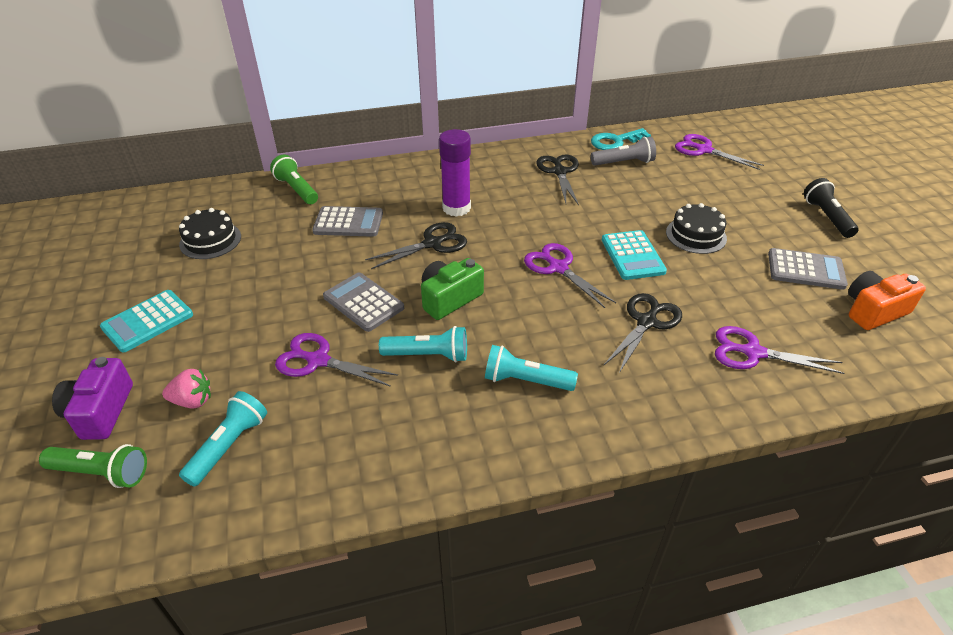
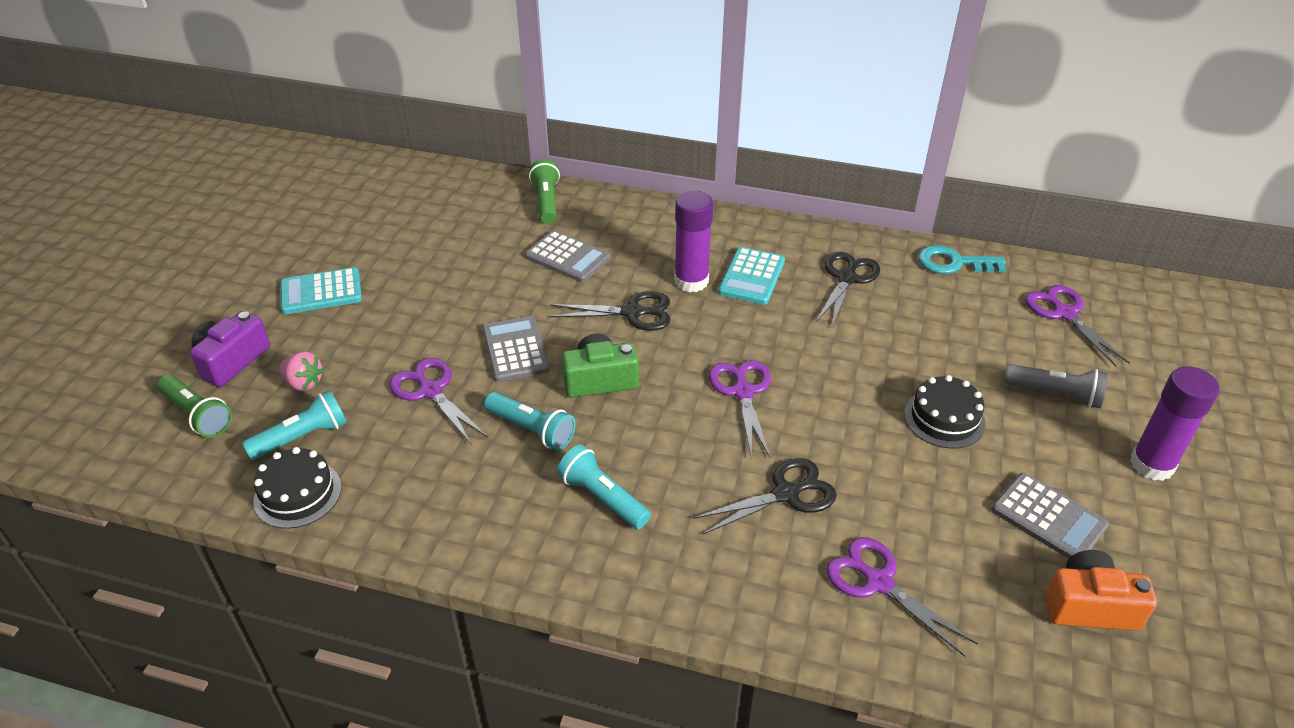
camera: 30 degrees right, 0 degrees up
black cake [179,208,241,259] -> black cake moved to [253,447,342,529]
grey flashlight [591,137,656,166] -> grey flashlight moved to [1005,364,1108,408]
turquoise calculator [602,230,667,280] -> turquoise calculator moved to [718,247,785,305]
black flashlight [804,178,858,238] -> purple glue stick [1130,366,1220,481]

